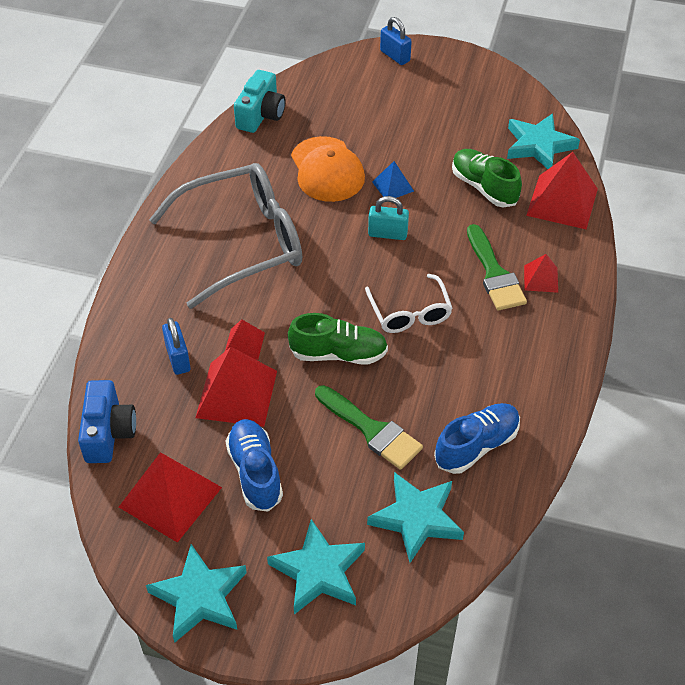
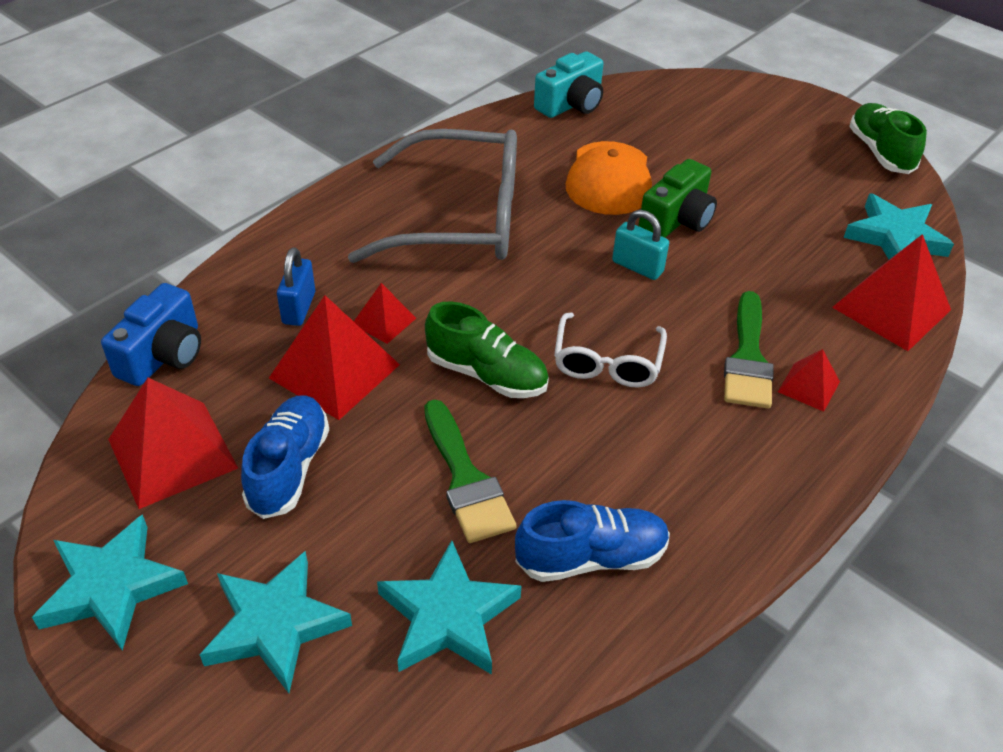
camera: 25 degrees right, 5 degrees down
blue pyramid [372,161,414,198] -> green camera [639,159,717,238]
blue padlock [380,17,412,65] -> none
green shoe [452,149,522,207] -> green shoe moved to [849,103,927,174]

